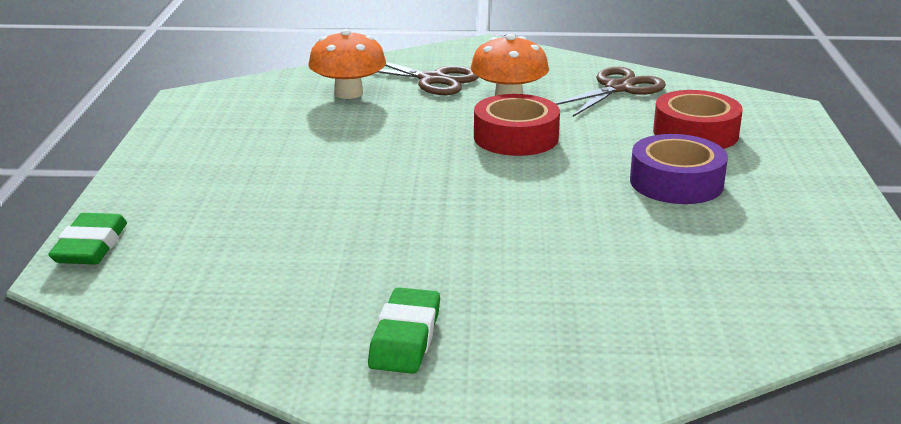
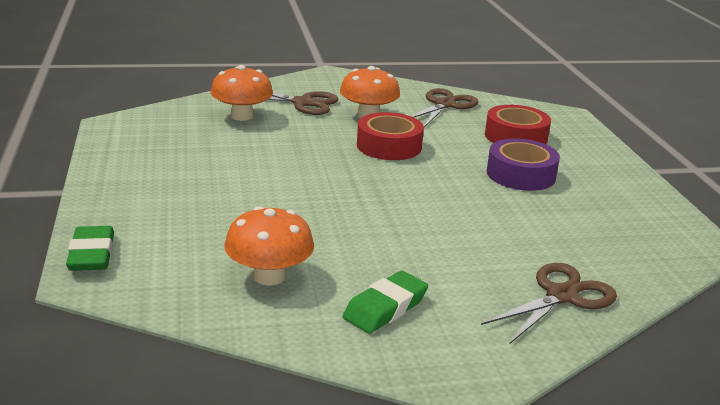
camera: 15 degrees left, 0 degrees up
green eraser [368,287,440,374] -> green eraser turned 45 degrees clockwise [343,271,428,334]
none -> orange mushroom [225,206,314,285]
none -> brown scissors [481,263,617,344]

